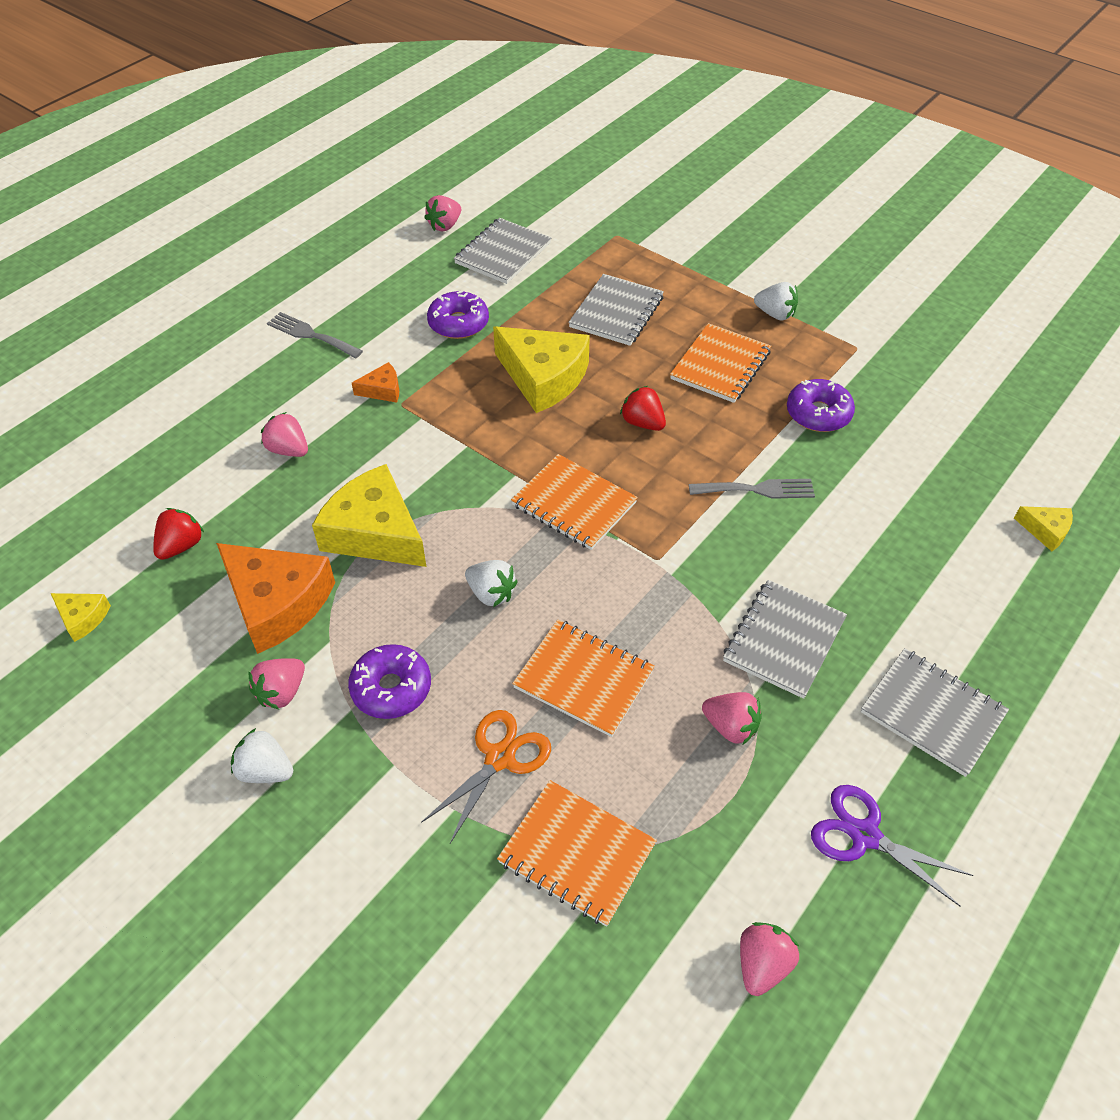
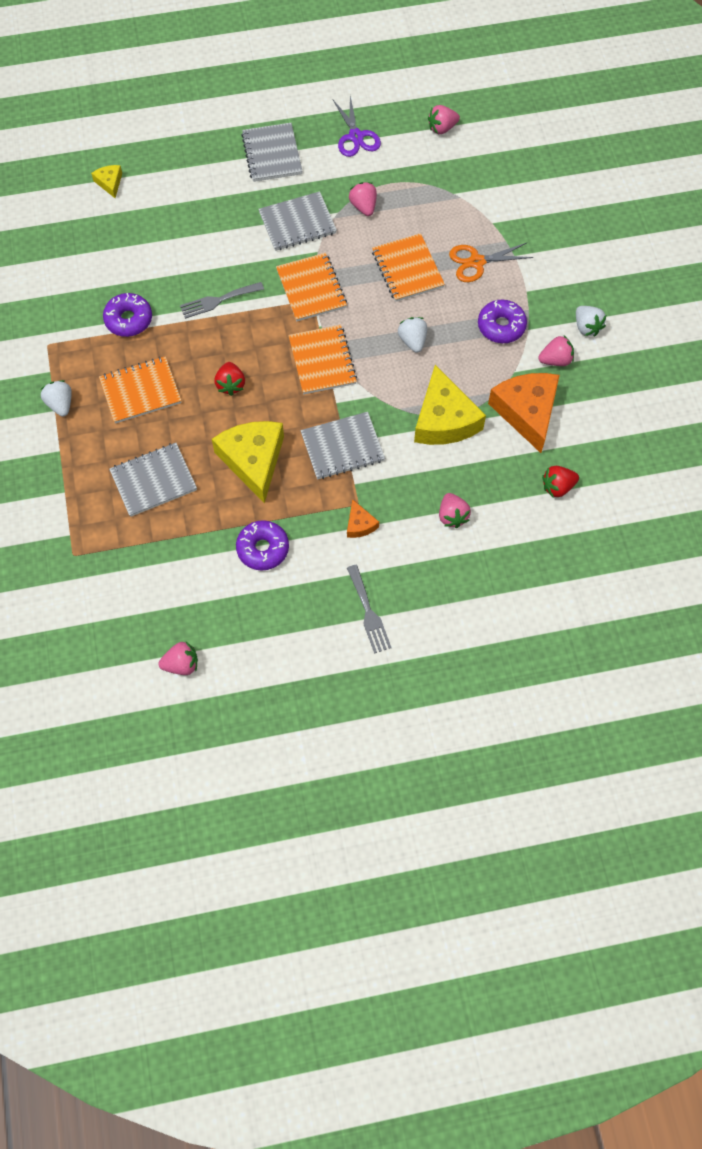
camera: 140 degrees left, 15 degrees up
yellow cheese [51,593,111,642] -> none
orange cheese [352,362,399,403] -> orange cheese turned 135 degrees counterclockwise [347,499,379,538]
grey notebook [454,218,551,284] -> grey notebook moved to [300,412,385,479]
orange notebook [497,780,657,927] -> orange notebook moved to [276,253,347,321]
grey fork [689,479,815,499] -> grey fork turned 60 degrees counterclockwise [180,282,264,319]

